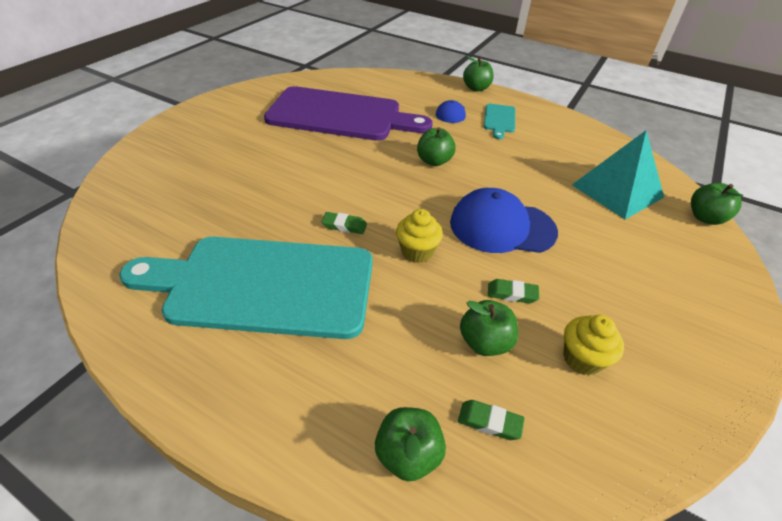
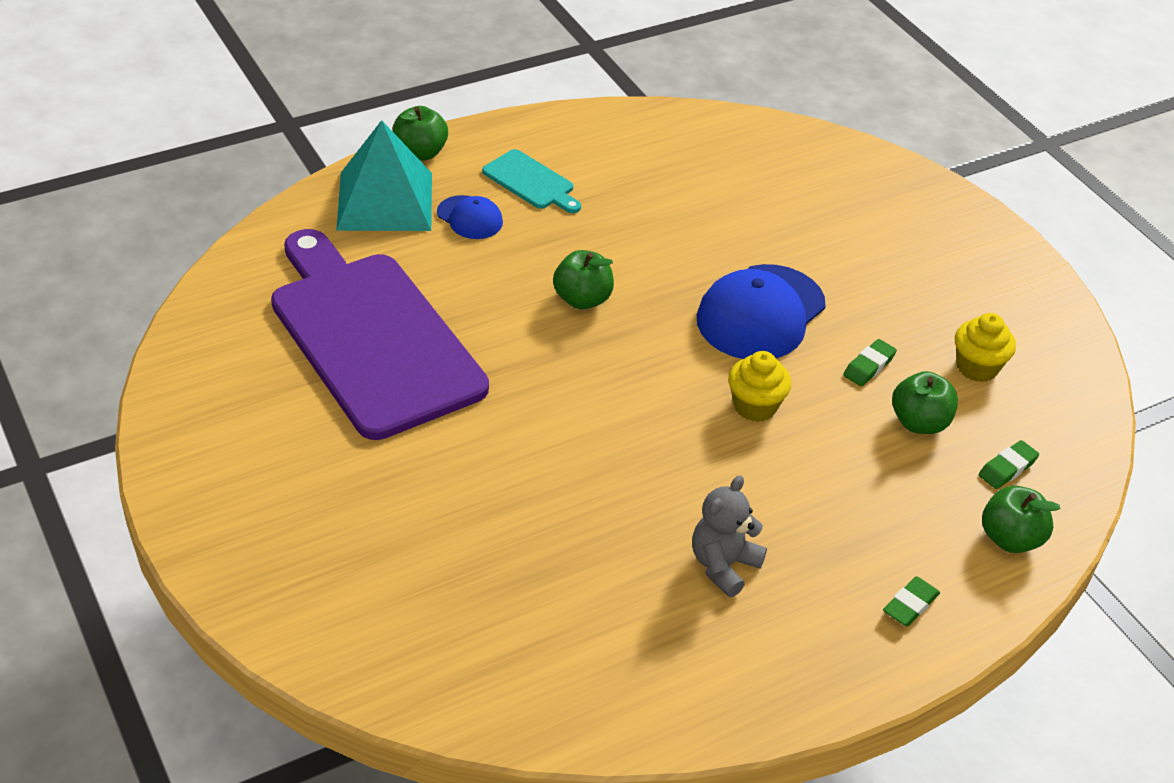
camera: 60 degrees left, 0 degrees up
turquoise cutting board [119,237,373,339] -> grey teddy bear [692,476,767,597]
purple cutting board [264,86,432,141] -> purple cutting board turned 75 degrees counterclockwise [271,229,489,440]
green eraser [321,212,367,234] -> green eraser moved to [883,576,940,626]
turquoise pyramid [572,130,664,219] -> turquoise pyramid moved to [336,120,432,231]
green apple [691,183,744,225] -> none

